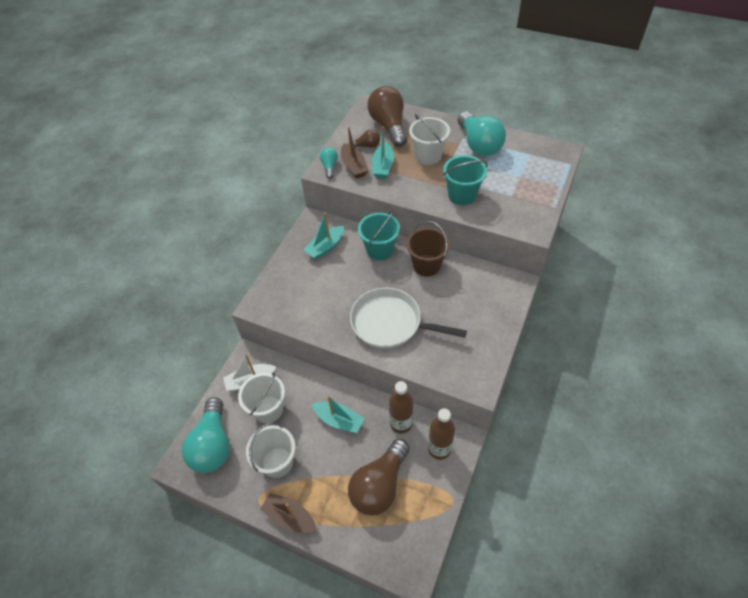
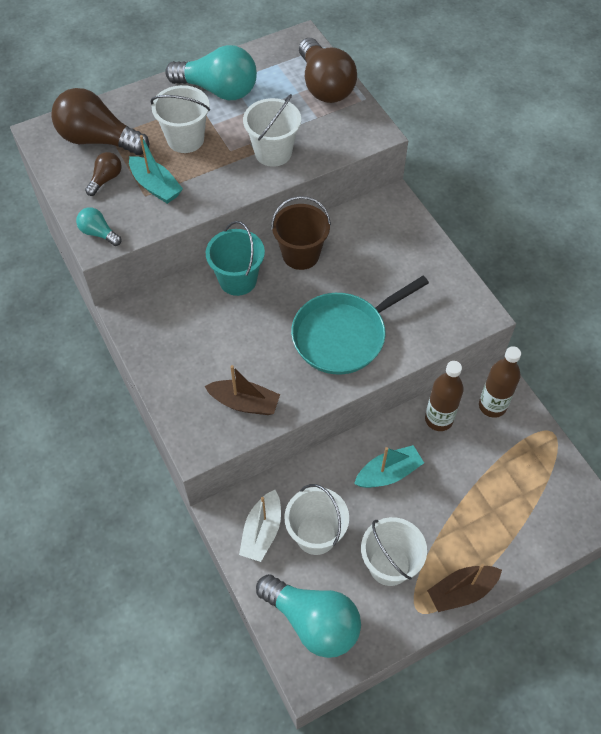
camera: 55 degrees left, 5 degrees up
turquoise boat [304,213,344,260] -> none
brown boat [341,127,369,179] -> brown boat moved to [205,365,280,415]
brown light bulb [348,439,410,516] -> brown light bulb moved to [299,38,357,103]
white pan [350,288,467,349] -> turquoise pan [291,276,429,375]
turquoise bucket [443,155,488,205] -> white bucket [243,94,301,167]

